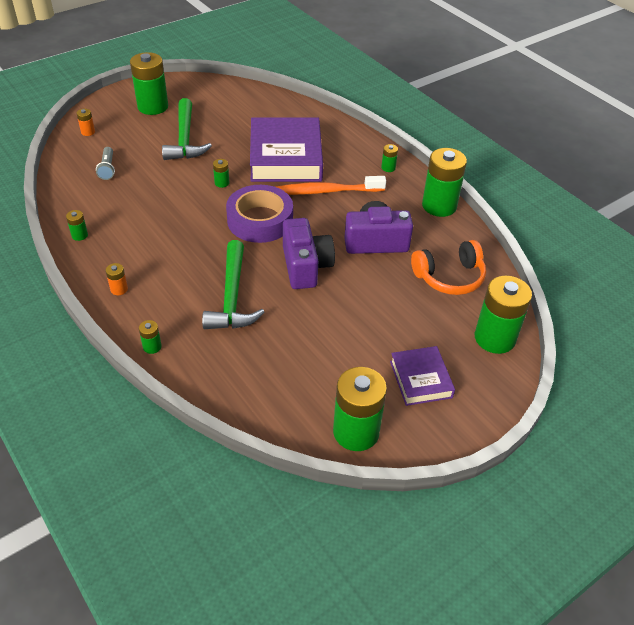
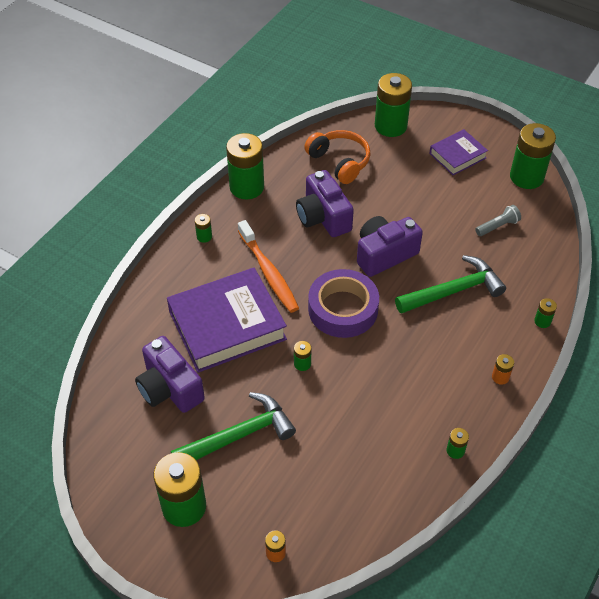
camera: 110 degrees left, 5 degrees up
grey flashlight [96,147,115,180] -> grey flashlight moved to [475,205,521,236]
none -> purple camera [135,336,205,413]

